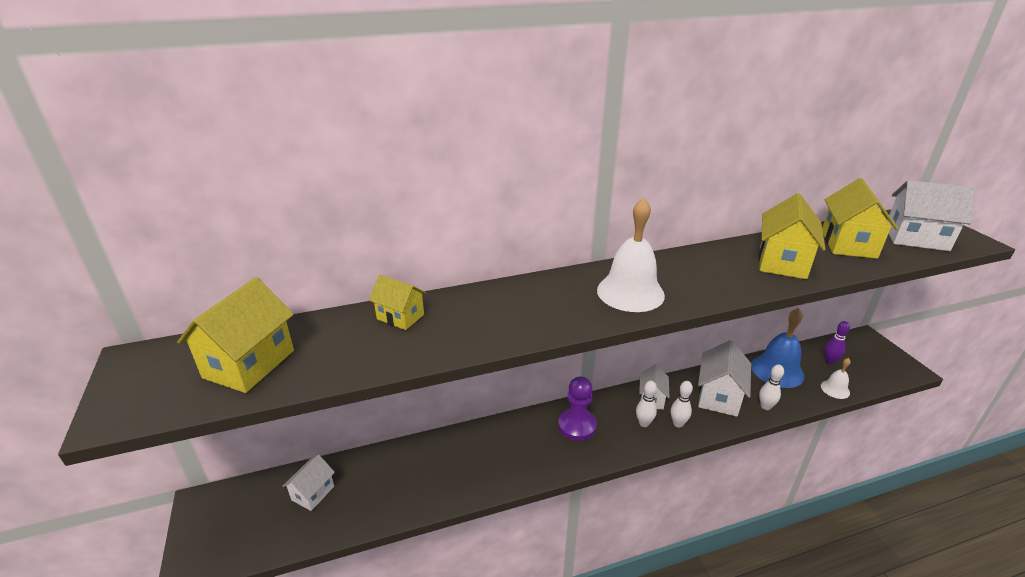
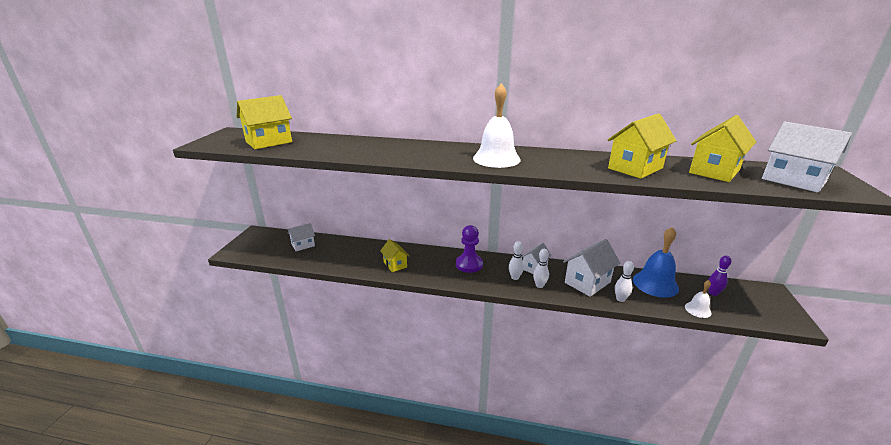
camera: 30 degrees right, 5 degrees down
yellow house [369,275,427,330] -> yellow house moved to [380,239,409,272]

